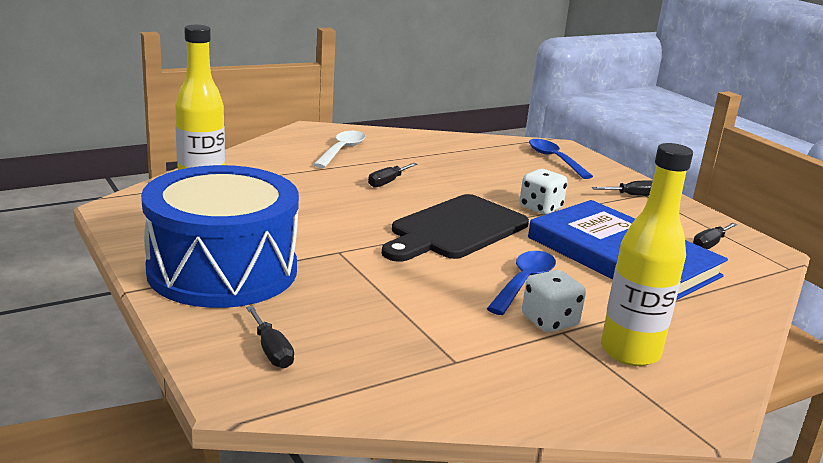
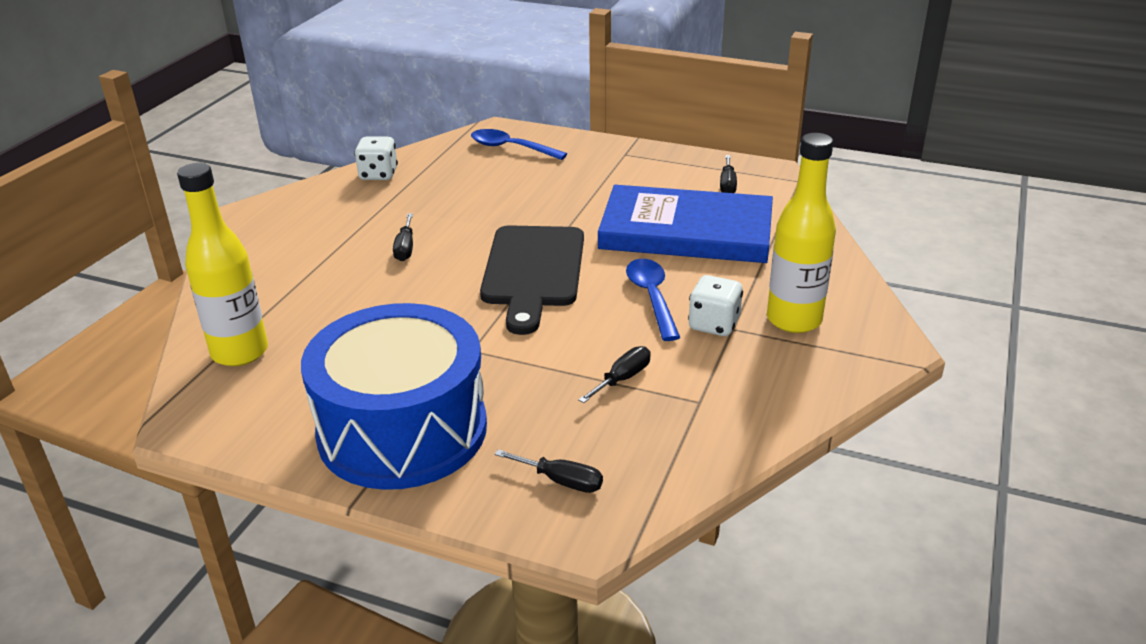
camera: 35 degrees left, 10 degrees up
white spoon [313,131,365,168] -> none
white dice [520,169,567,215] -> white dice moved to [354,137,398,180]
black screwdriver [592,180,653,196] -> black screwdriver moved to [578,346,651,403]

